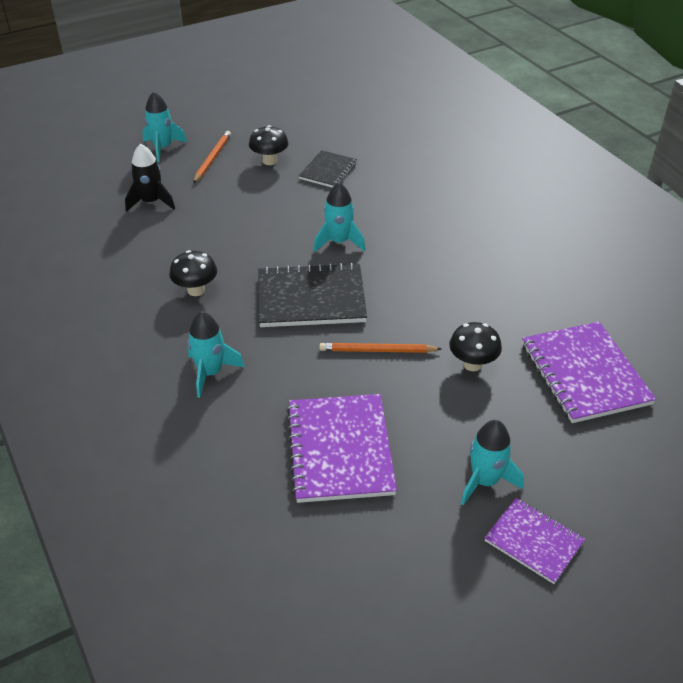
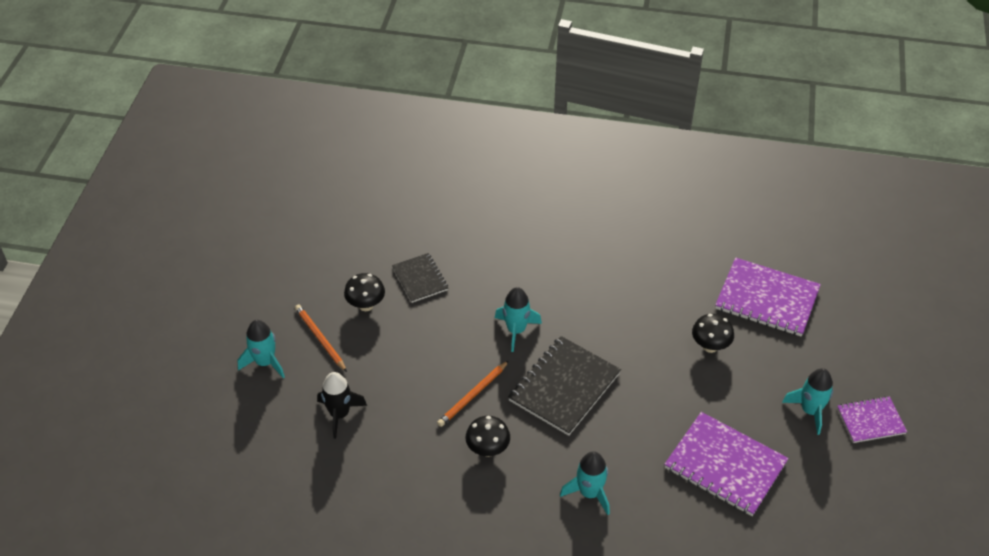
camera: 50 degrees left, 5 degrees up
orange pencil [319,343,442,353] -> orange pencil moved to [437,361,509,427]

